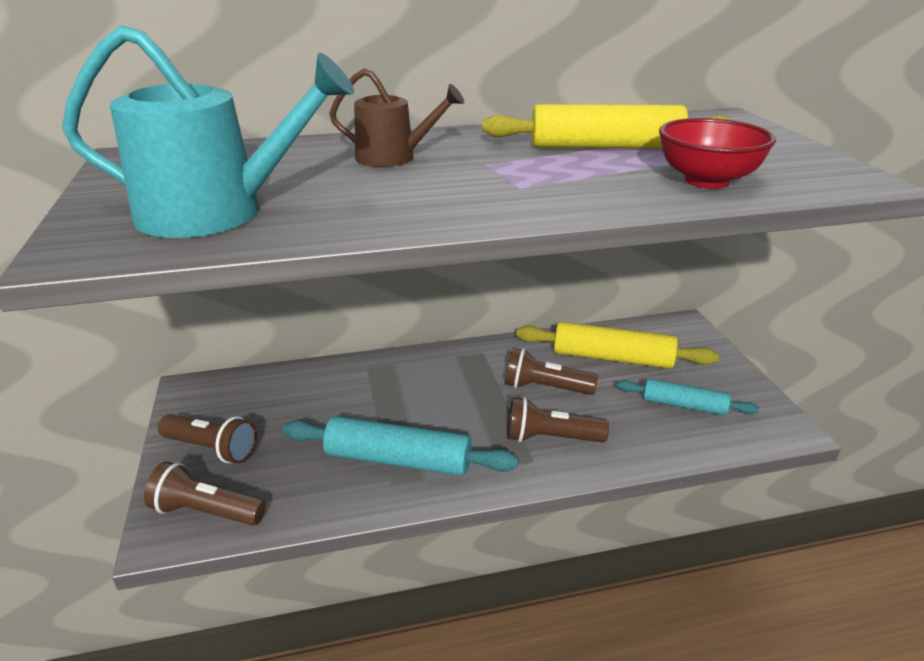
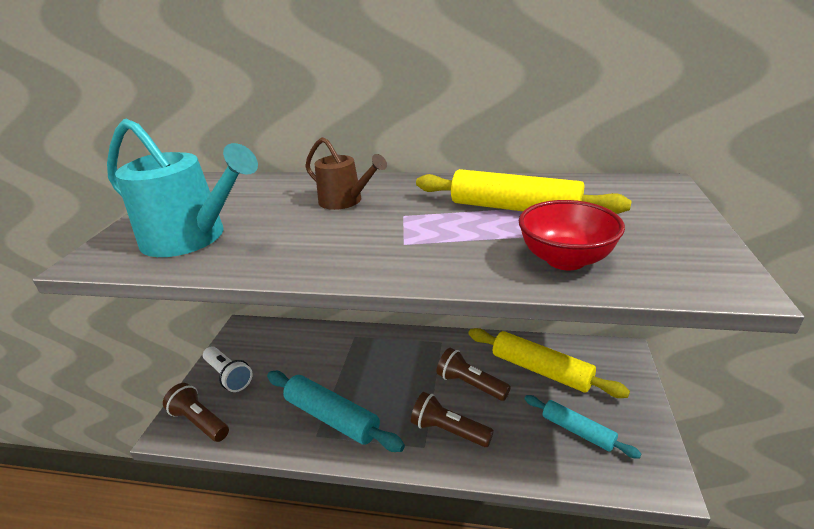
camera: 25 degrees right, 0 degrees up
brown flashlight [158,414,257,464] -> white flashlight [203,346,252,392]

